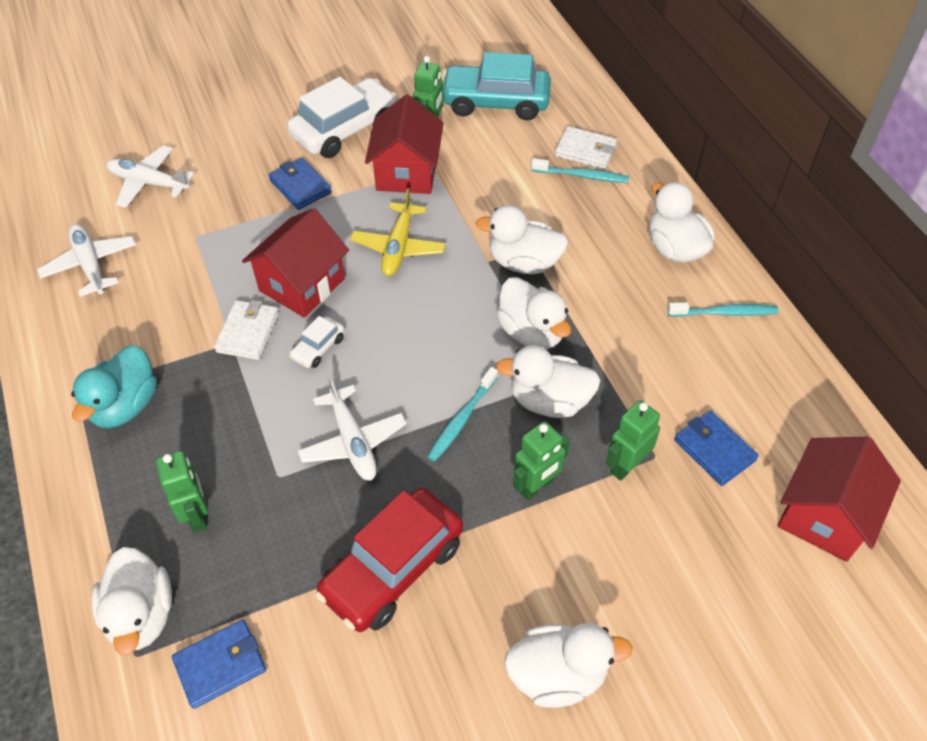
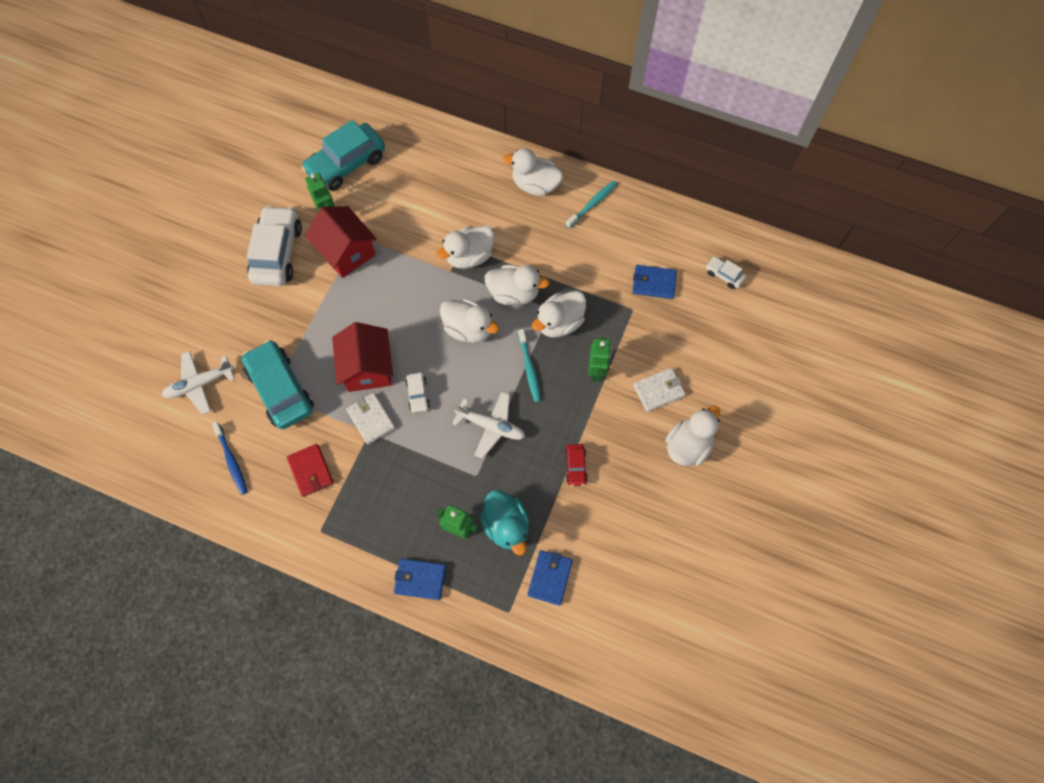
camera: 45 degrees left, 15 degrees up
white plane [37,224,136,297] -> blue toothbrush [212,422,248,495]
turquoise duck [71,345,157,428] -> turquoise duck moved to [480,490,529,555]
white duck [91,547,172,655] -> white duck moved to [440,299,499,343]
blue wallet [269,158,332,210] -> blue wallet moved to [394,559,446,600]
red car [315,488,463,632] -> red car [564,444,588,486], size x0.46
yellow plane [350,188,446,276] -> none
turquoise toothbrush [531,158,629,183] -> none
white wallet [555,126,617,169] -> white wallet moved to [633,368,686,412]
green robot [606,400,660,481] -> none
red house [778,437,901,562] -> white car [706,257,746,289]
none -> turquoise car [242,340,314,429]
none -> red wallet [287,444,334,497]

